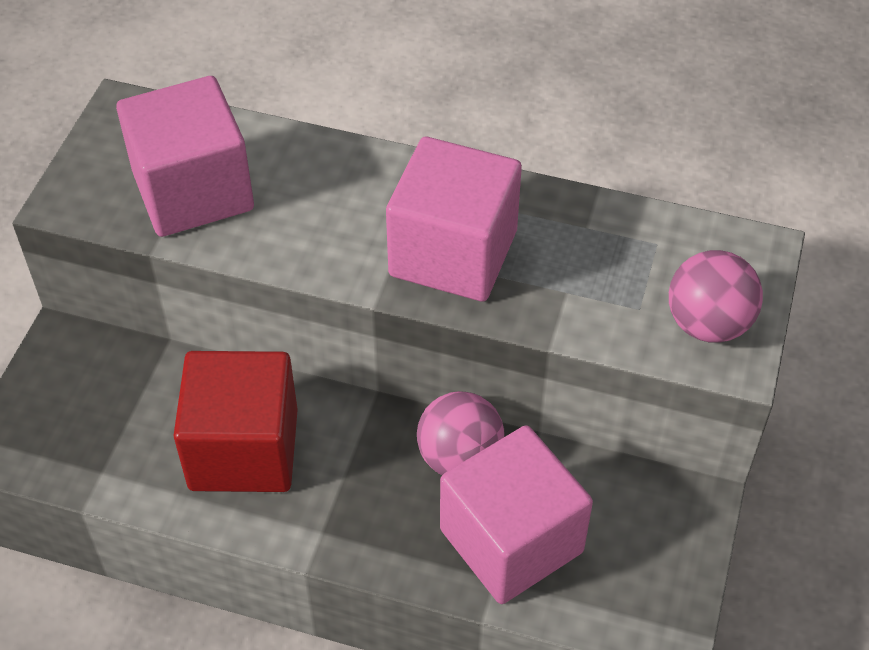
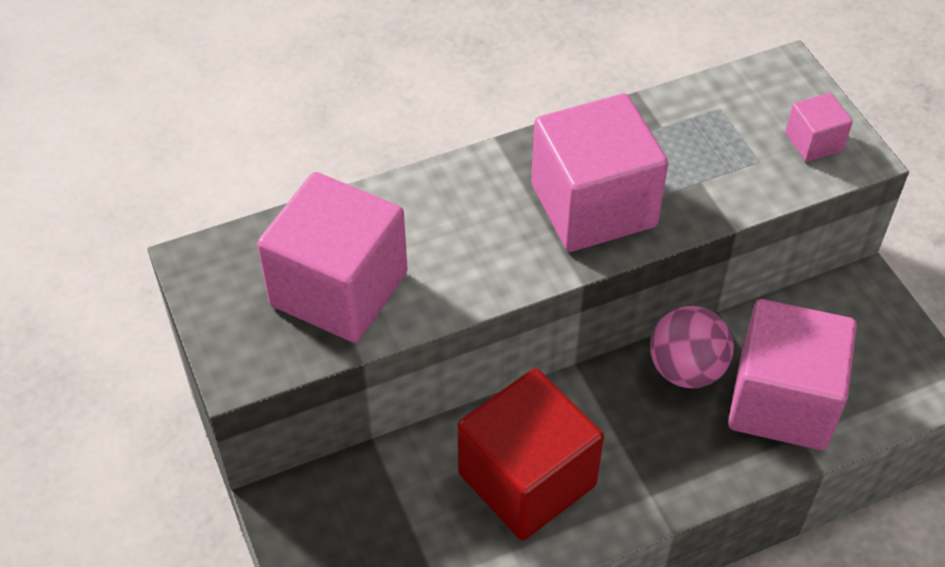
camera: 40 degrees left, 0 degrees up
pink ball [669,250,763,343] -> pink cube [785,93,853,162]

